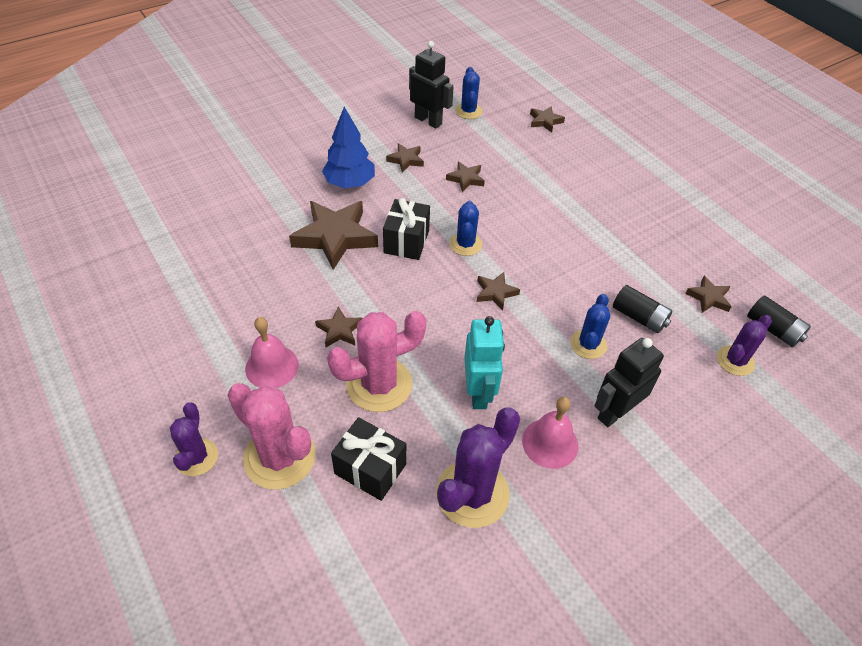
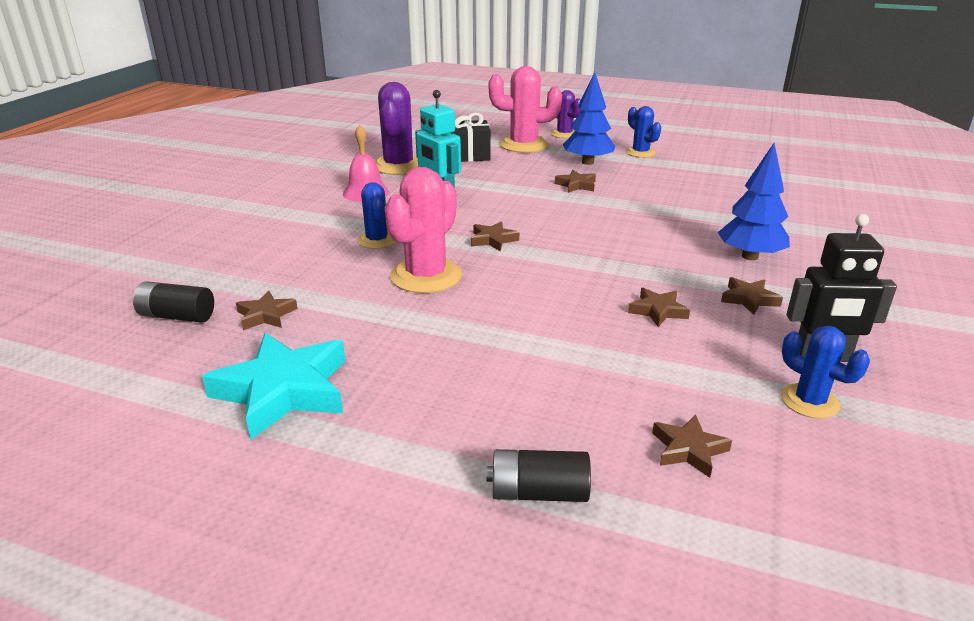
camera: 145 degrees right, 20 degrees down
pink bell [245,317,299,389] -> blue tree [563,72,615,165]
brown star [289,201,378,270] -> none
pink cactus [327,311,426,412] -> pink cactus moved to [385,167,462,293]
black gift [383,198,430,260] -> none
blue cactus [449,201,482,256] -> blue cactus moved to [626,106,661,158]
black robot [594,338,664,427] -> none
black battery [613,285,672,333] -> black battery moved to [487,449,591,502]
purple cactus [717,315,772,376] -> none
none -> turquoise star [202,333,346,440]

